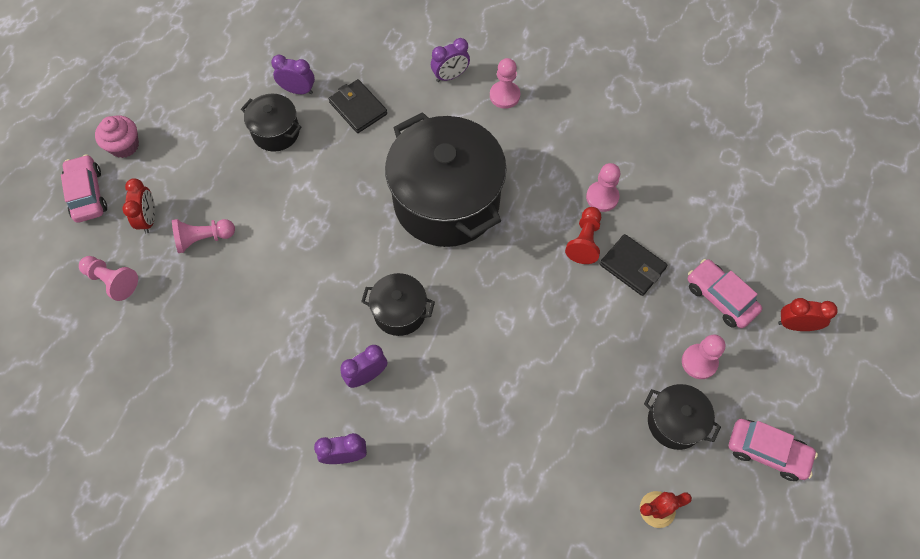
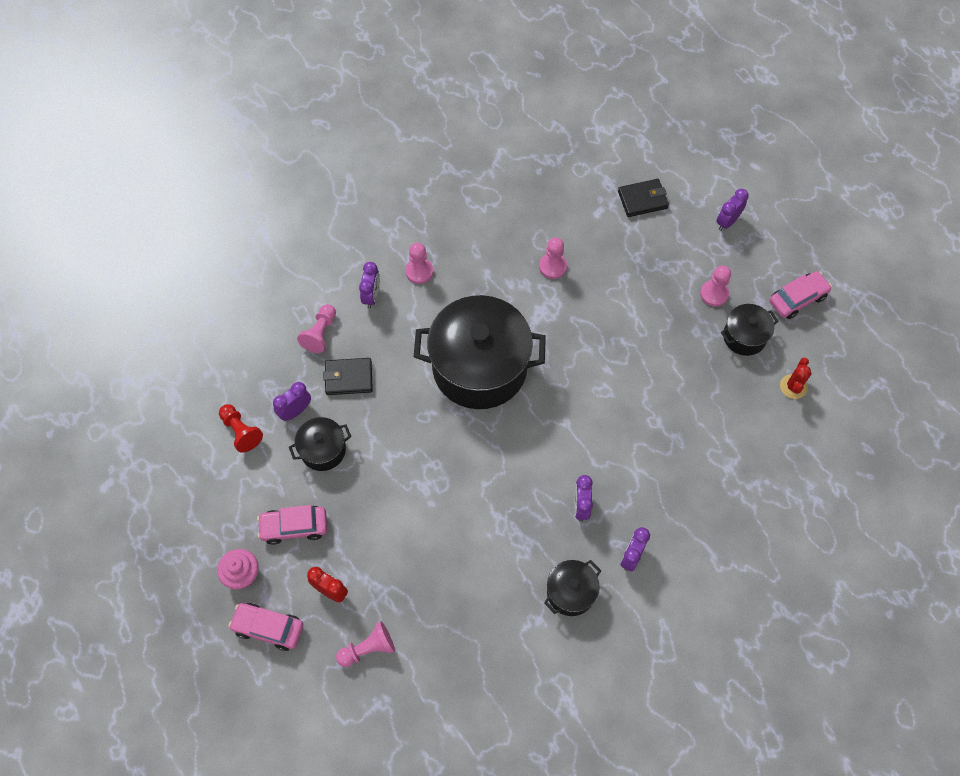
camera: 55 degrees left, 0 degrees up
pink pawn [172,219,235,253] -> pink pawn moved to [297,304,336,353]
black pot [361,273,435,336] -> black pot moved to [544,560,601,616]
red pawn [565,207,601,264] -> red pawn moved to [219,404,263,453]
black wallet [600,234,667,296] -> black wallet moved to [618,179,669,217]
pink car [688,259,762,328] -> pink car moved to [257,505,327,545]
red clock [778,298,838,331] -> purple clock [716,189,749,231]

